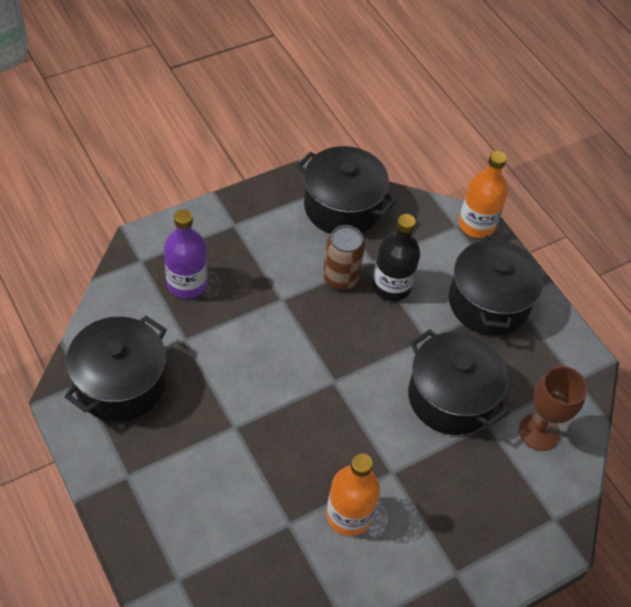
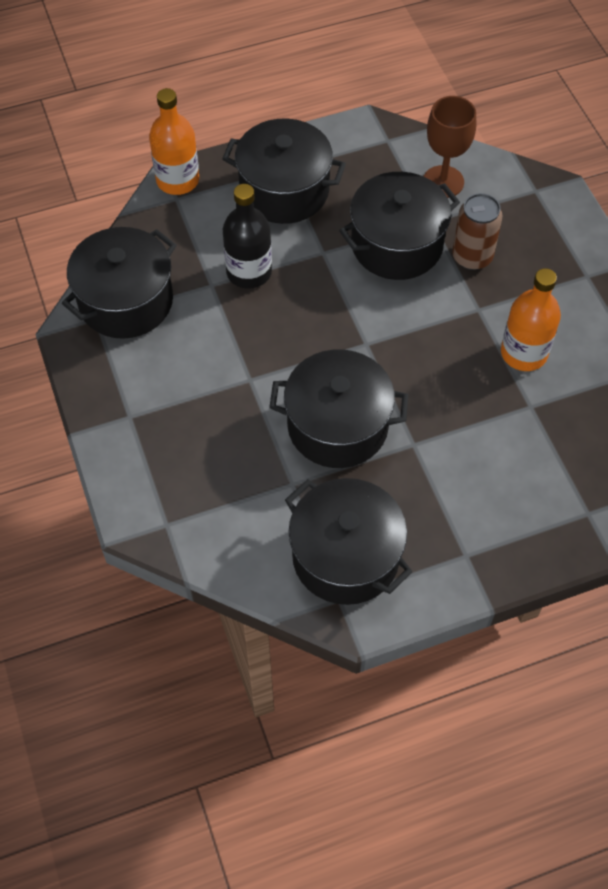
camera: 75 degrees left, 5 degrees up
purple bottle [164,209,208,299] -> none
brown can [323,225,365,290] -> brown can moved to [452,193,503,270]
none -> black pot [269,349,408,468]

